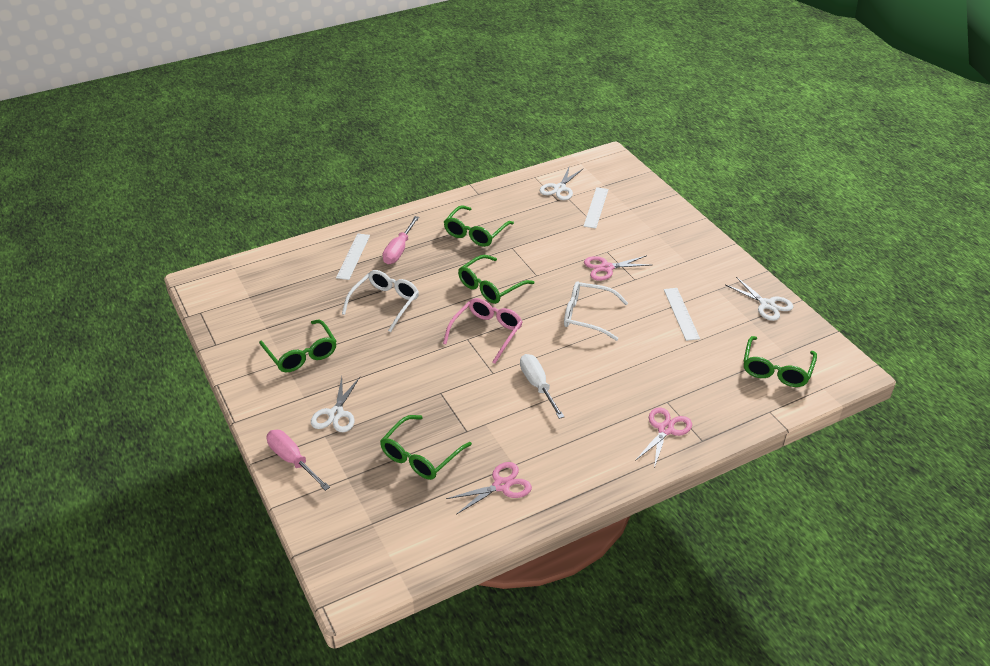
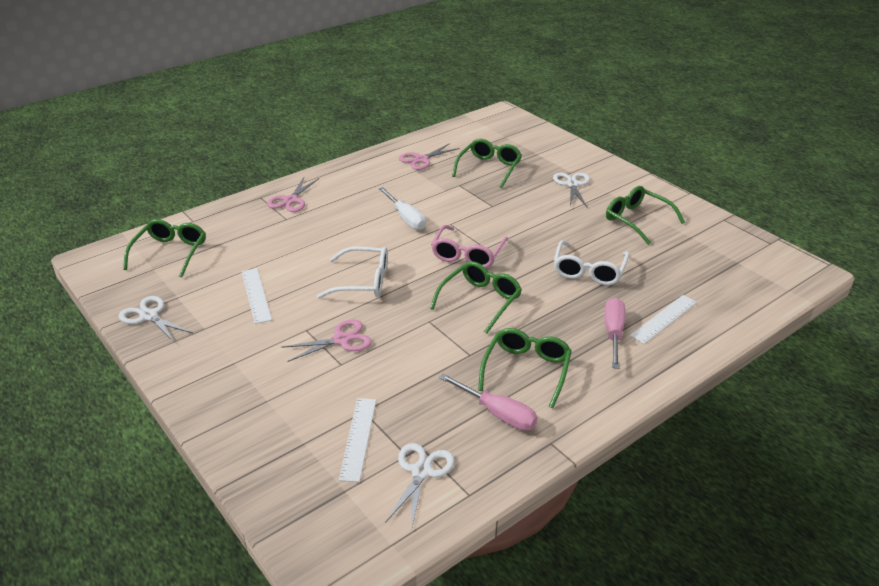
camera: 170 degrees right, 5 degrees down
pink screwdriver [267,430,330,491] -> pink screwdriver moved to [439,374,537,430]
white ruler [336,234,370,280] -> white ruler turned 45 degrees clockwise [630,295,697,344]

